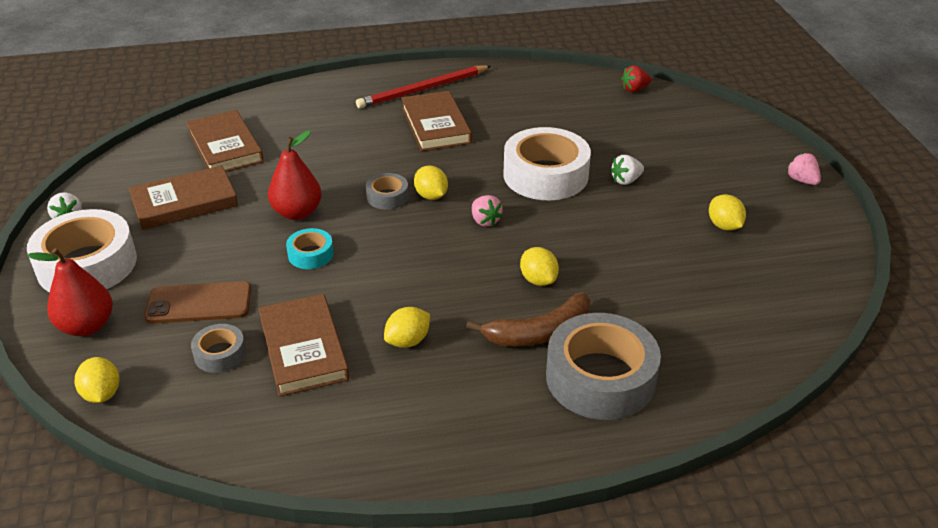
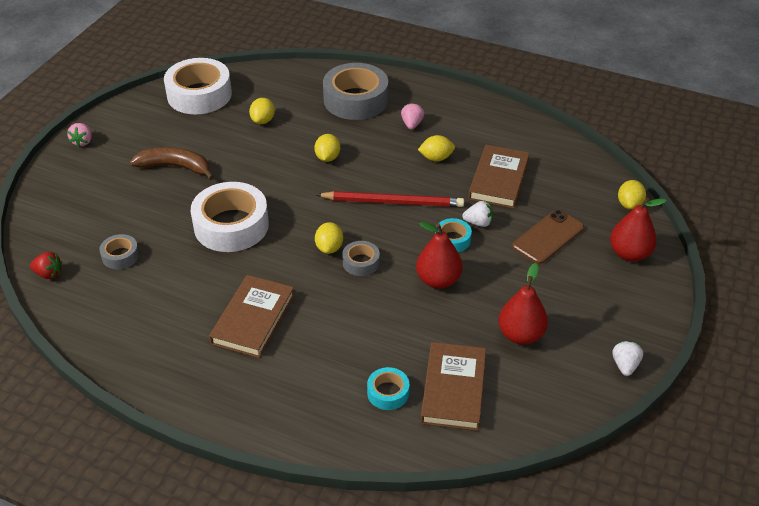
camera: 145 degrees left, 5 degrees up
white tape [27,209,137,292] -> white tape moved to [164,58,232,114]
brown book [129,165,238,230] -> red pear [498,263,548,345]
brown phone [144,281,252,324] -> brown phone turned 75 degrees counterclockwise [512,210,584,264]
grey tape [191,324,246,373] -> grey tape moved to [99,234,139,269]
red pencil [356,65,491,109] -> red pencil moved to [317,191,464,207]
brown banana [466,292,590,347] -> brown banana moved to [130,148,214,180]
pink strawberry [472,195,503,227] -> pink strawberry moved to [401,103,424,129]
white strawberry [610,155,644,185] -> white strawberry moved to [462,201,493,227]
yellow lemon [709,194,746,231] -> yellow lemon moved to [249,98,275,124]
none -> turquoise tape [367,367,409,410]

